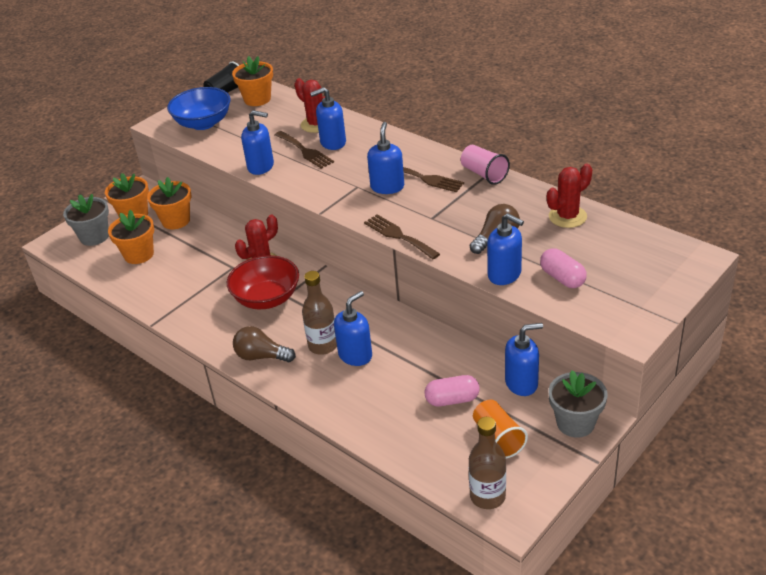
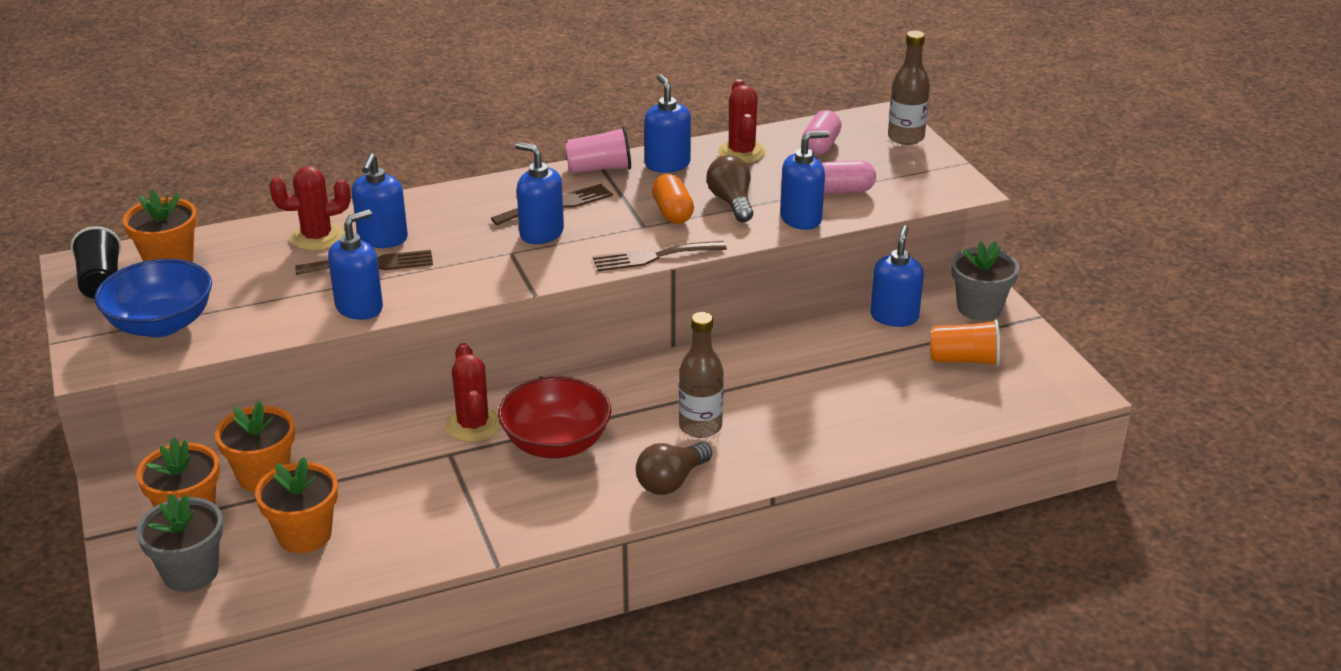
camera: 65 degrees left, 5 degrees down
blue soap dispenser [334,291,372,366] -> blue soap dispenser moved to [644,74,691,173]
pink capsule [425,375,480,406] -> pink capsule moved to [802,110,842,155]
brown bottle [469,417,506,509] -> brown bottle moved to [888,30,930,145]
none -> orange capsule [652,174,694,224]

